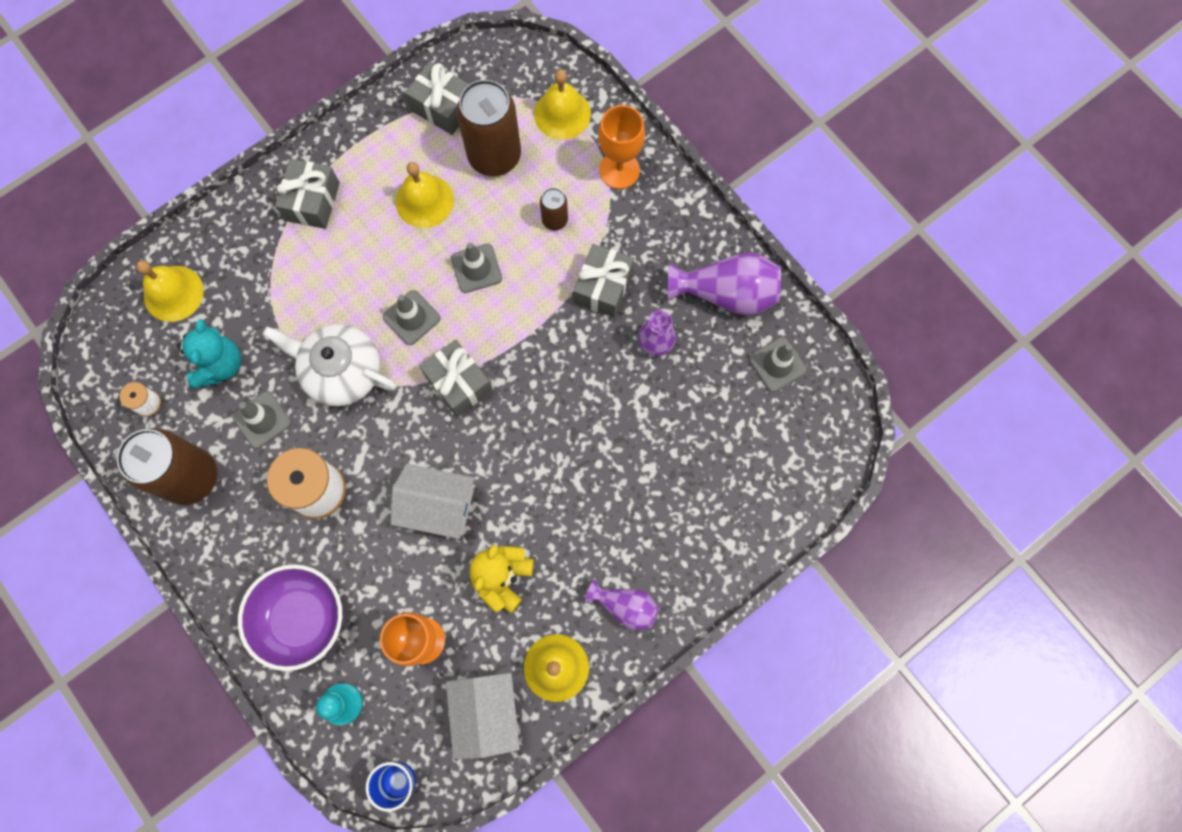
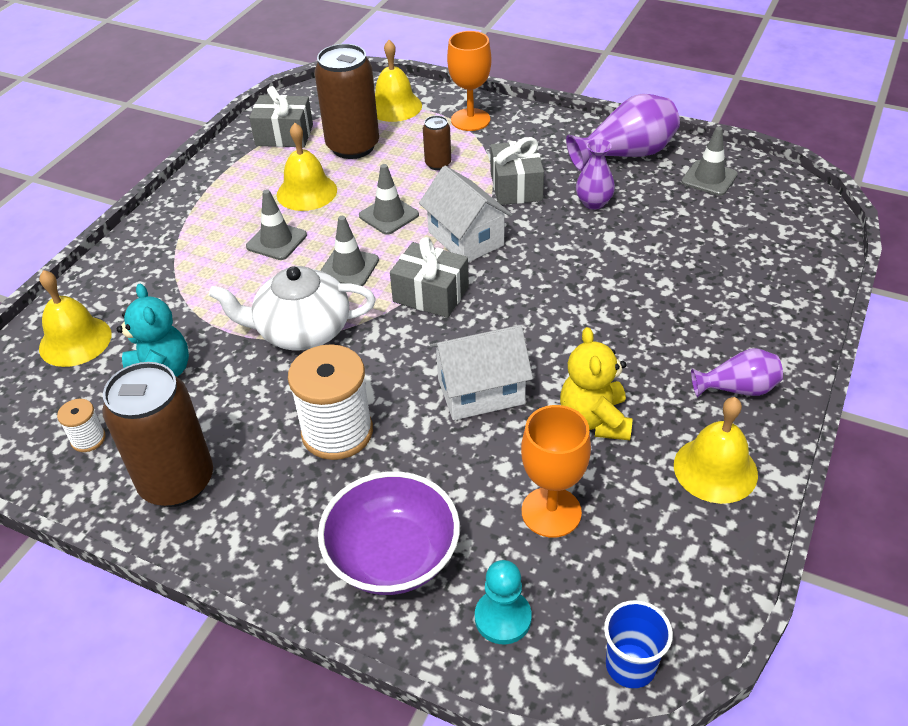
camera: 25 degrees left, 30 degrees down
grey traffic cone [232,391,291,449] -> grey traffic cone moved to [246,189,307,260]
grey gift [275,159,340,229] -> none
white house [446,673,520,759] -> white house moved to [419,166,512,262]

